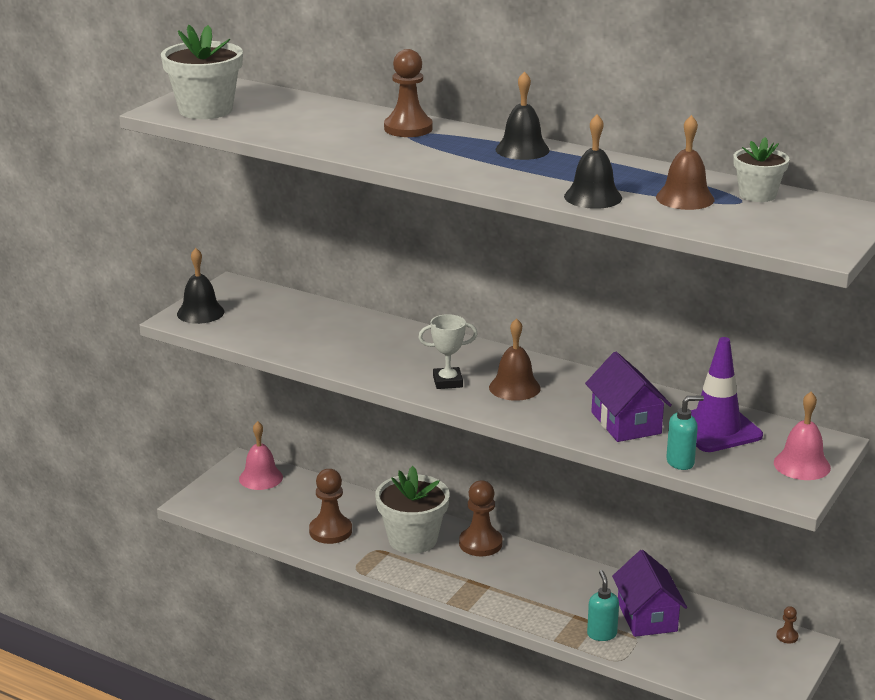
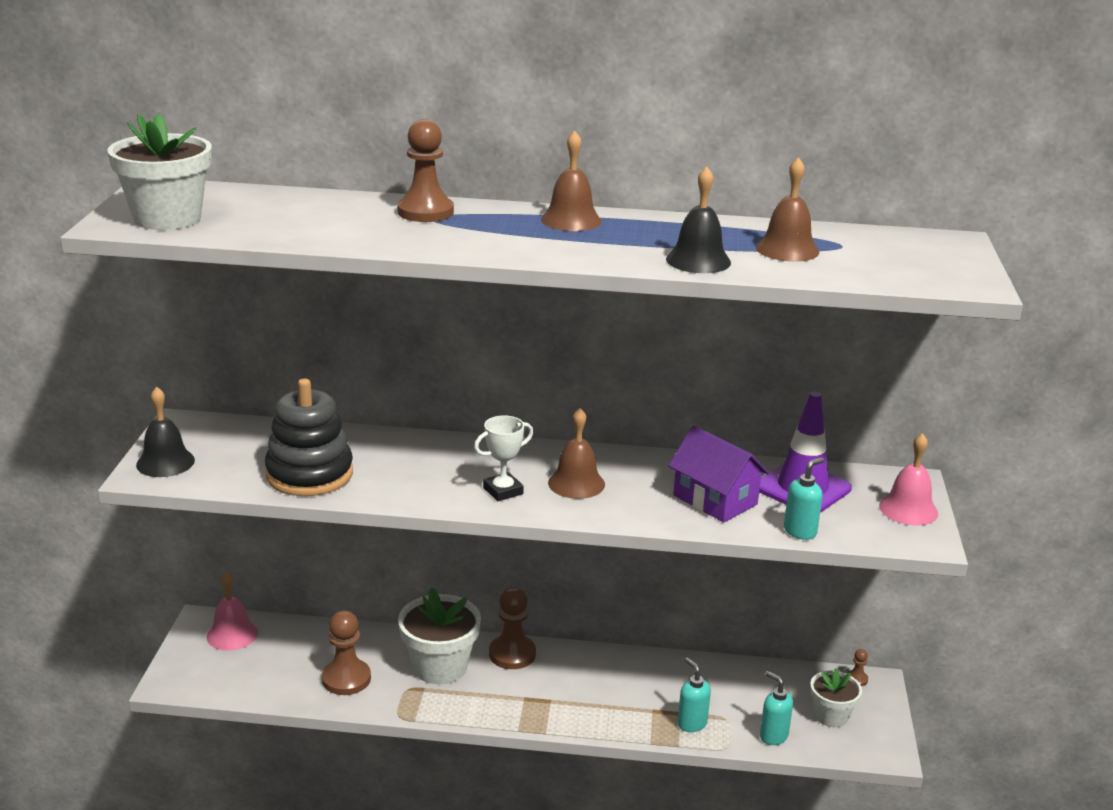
camera: 25 degrees left, 0 degrees up
black bell [496,71,550,160] -> brown bell [541,131,602,231]
purple house [612,550,687,637] -> none
white flower pot [733,137,790,202] -> white flower pot moved to [810,668,862,727]
none -> black stacking toy [265,379,353,496]
none -> turquoise soap dispenser [760,671,793,745]

